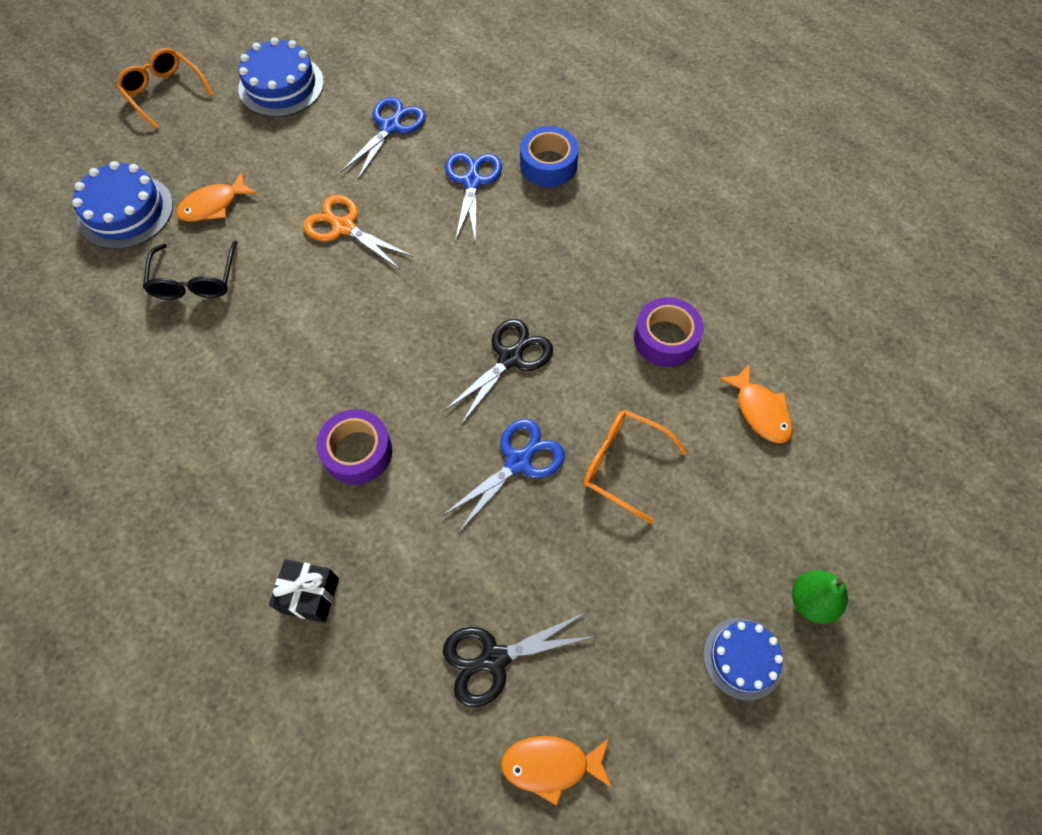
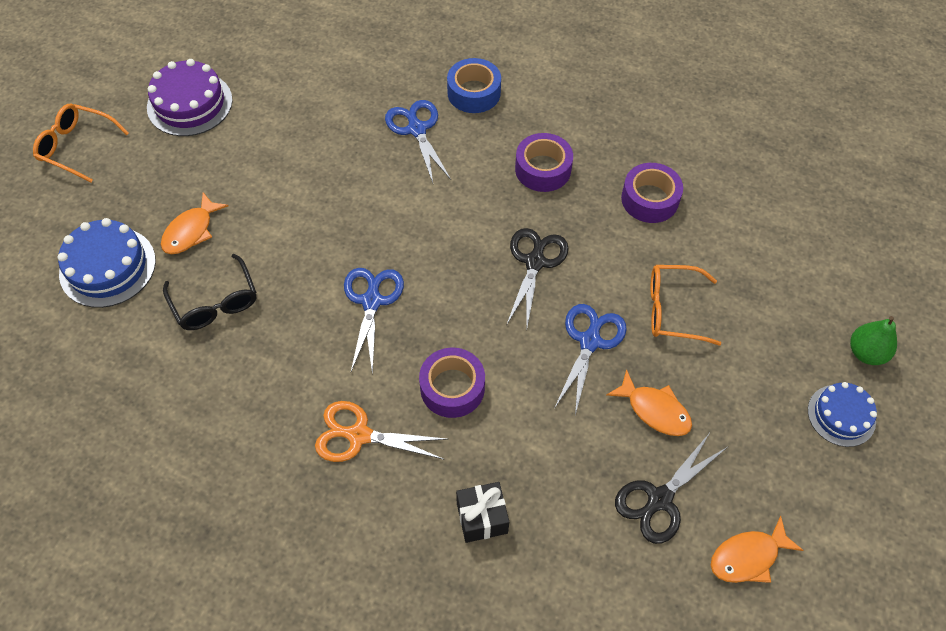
camera: 25 degrees left, 5 degrees down
blue cake [238,37,324,117] -> purple cake [147,59,233,136]
orange scissors [303,195,413,269] -> orange scissors moved to [315,401,448,462]
blue scissors [341,97,426,180] -> blue scissors moved to [344,268,404,375]
orange fish [718,363,793,444] -> orange fish moved to [606,369,692,436]
none -> purple tape [515,133,573,192]

